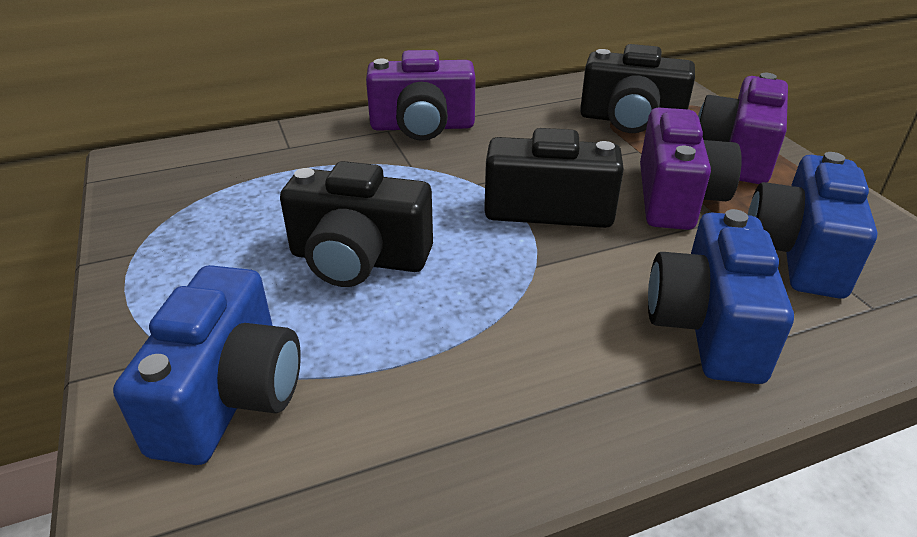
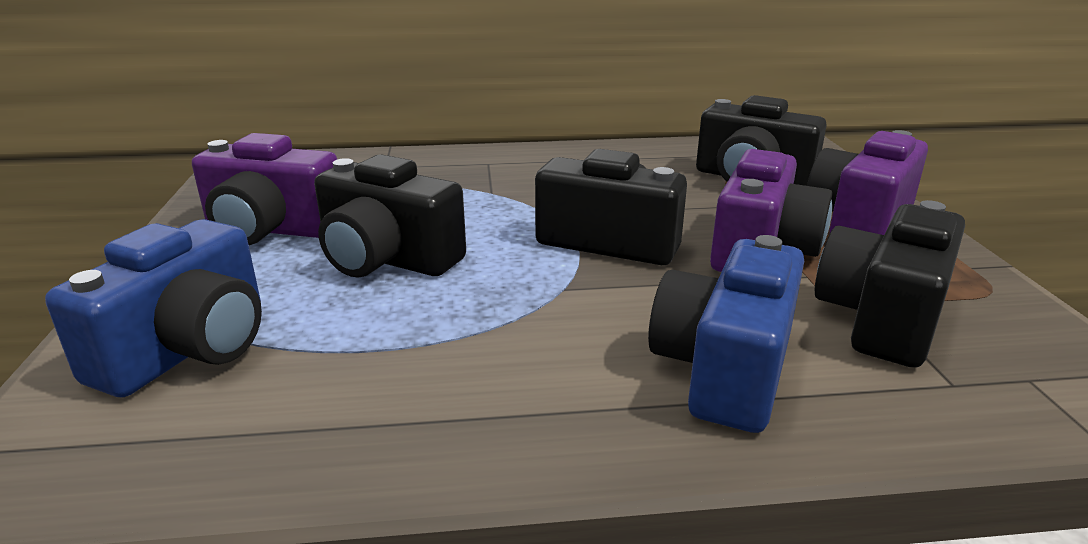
camera: 15 degrees right, 10 degrees down
purple camera [366,50,476,141] -> purple camera moved to [192,133,337,245]
blue camera [748,152,878,298] -> black camera [815,200,965,368]

